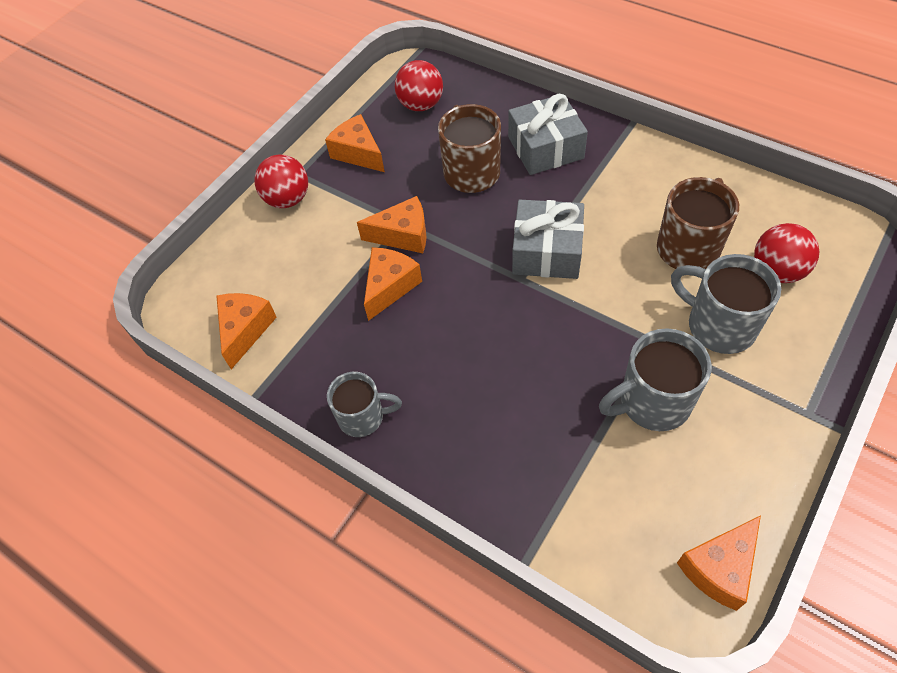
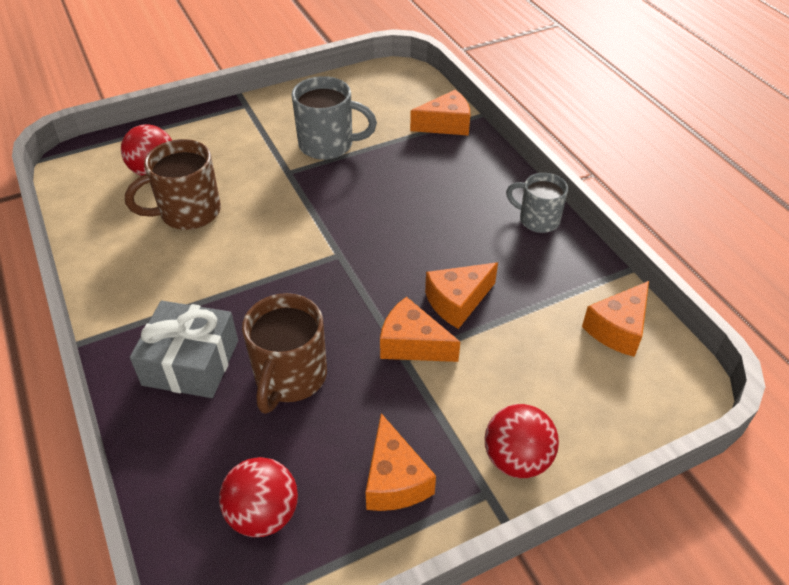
camera: 155 degrees left, 10 degrees down
grey gift [512,200,584,279] -> none
grey mug [671,254,781,354] -> none
orange cheese [677,515,761,611] -> orange cheese moved to [410,90,470,136]

